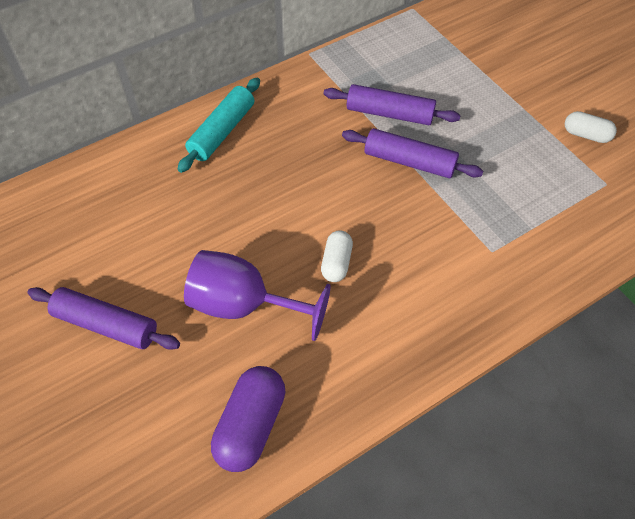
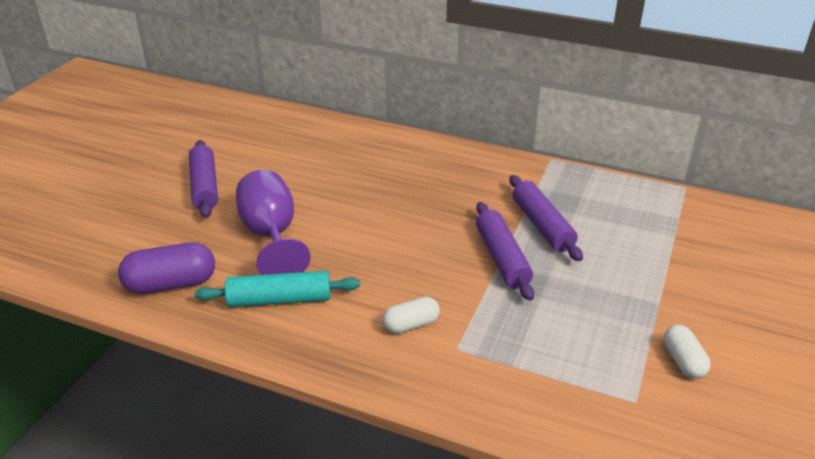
camera: 55 degrees right, 20 degrees down
turquoise rolling pin [178,78,260,173] -> turquoise rolling pin moved to [195,271,360,307]
white capsule [321,230,353,282] -> white capsule moved to [383,297,440,334]

